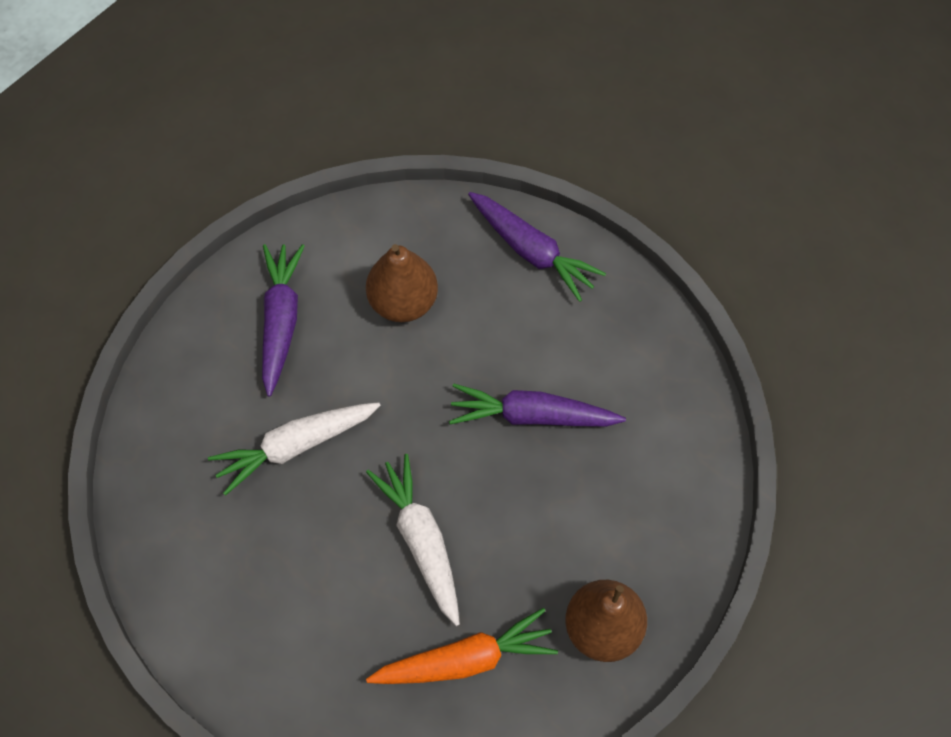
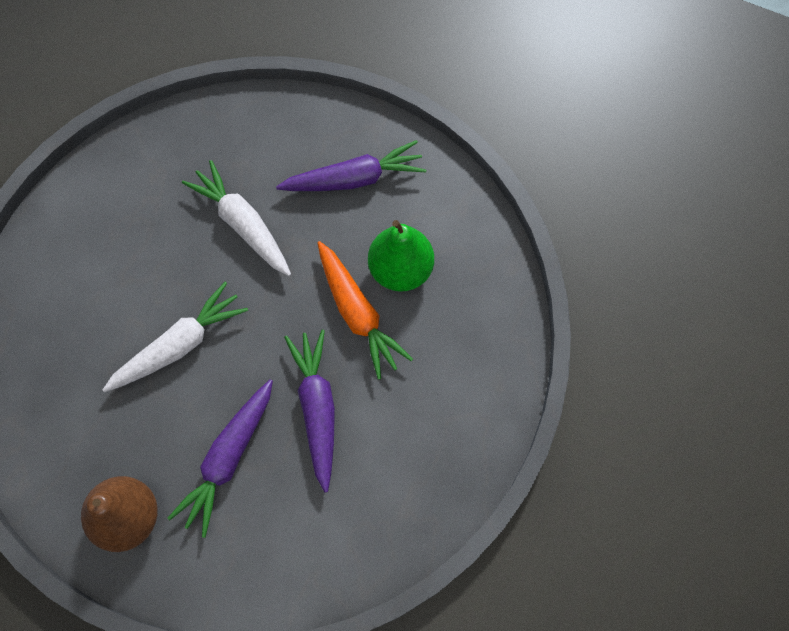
camera: 75 degrees right, 5 degrees up
brown pear [366,244,438,322] -> green pear [368,220,434,292]
orange carrot [366,608,558,684] -> orange carrot moved to [317,241,413,380]
purple carrot [468,192,606,302] -> purple carrot moved to [168,379,273,538]

